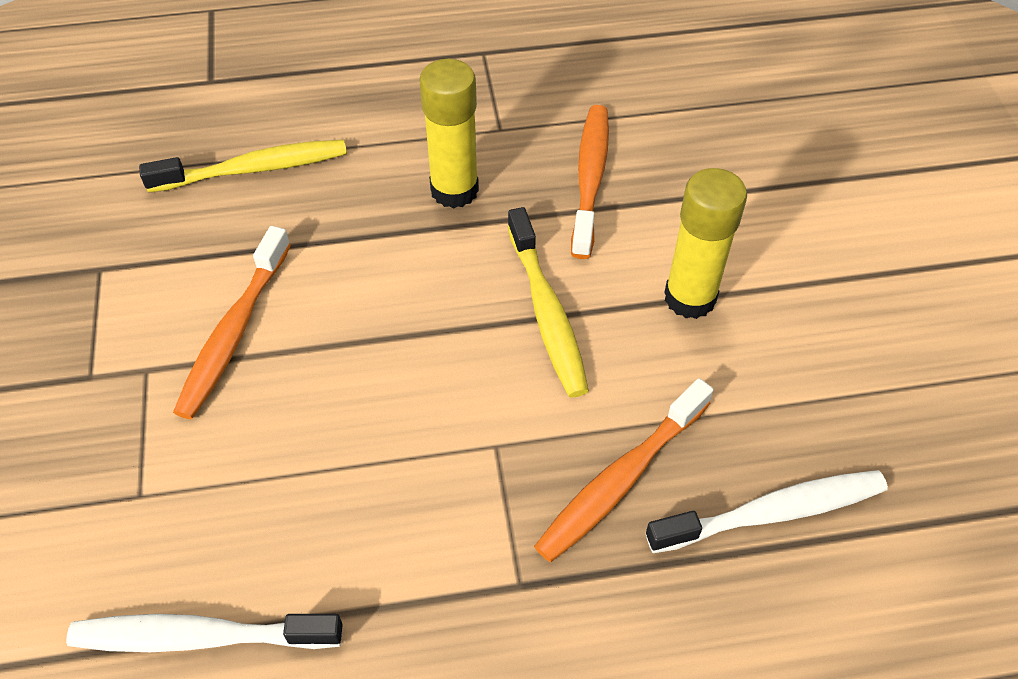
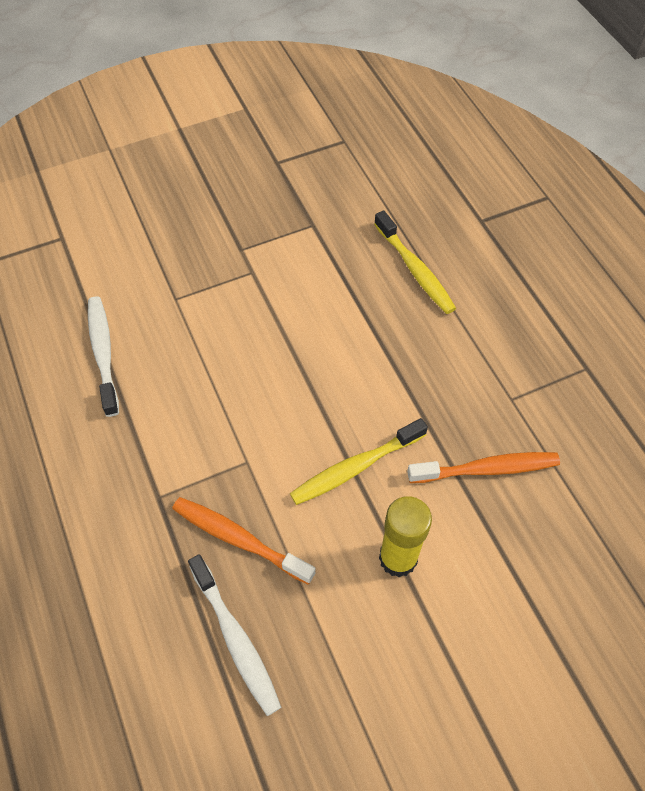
camera: 75 degrees right, 5 degrees up
orange toothbrush [173,226,291,419] -> none
yellow glue stick [419,59,479,208] -> none

